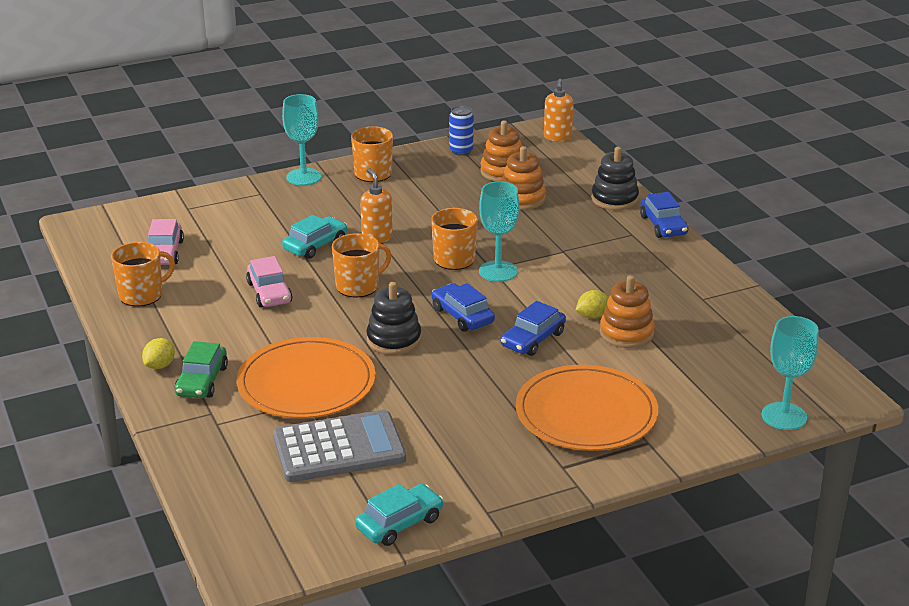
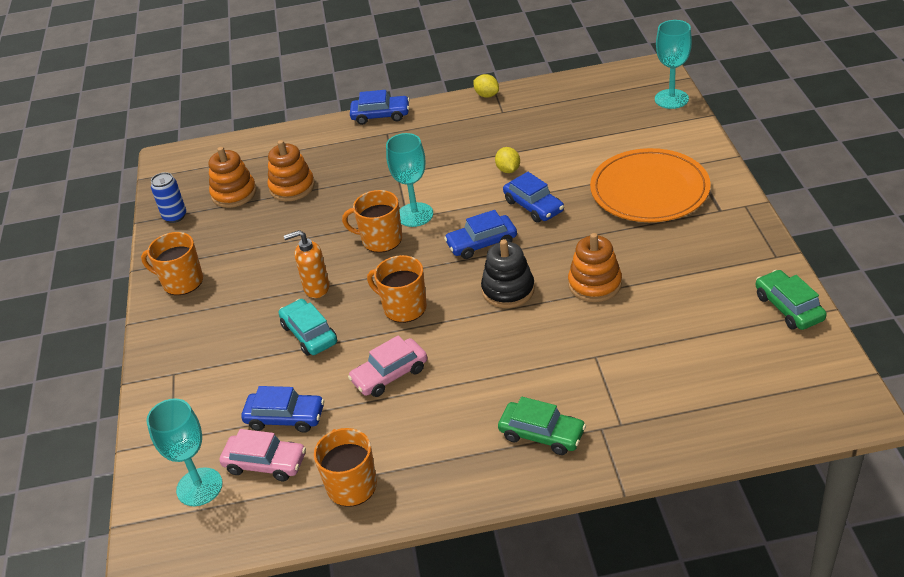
camera: 70 degrees left, 10 degrees up
yellow lemon [142,338,175,369] -> yellow lemon moved to [474,74,499,98]
orange plate [237,337,376,418] -> none
pink car [246,256,293,307] -> pink car turned 150 degrees clockwise [348,335,427,397]
grey calculator [273,410,406,482] -> none
turquoise goblet [282,94,321,186] -> turquoise goblet moved to [146,398,223,506]
orange mug [332,233,392,298] -> orange mug turned 45 degrees counterclockwise [367,255,427,323]
turquoise car [355,484,444,546] -> green car [755,270,827,330]
orange soap dispenser [544,79,574,141] -> none
black stacking toy [591,147,639,210] -> none
orange stacking toy [600,275,655,348] -> orange stacking toy moved to [568,233,622,302]
none -> blue car [241,386,324,433]

